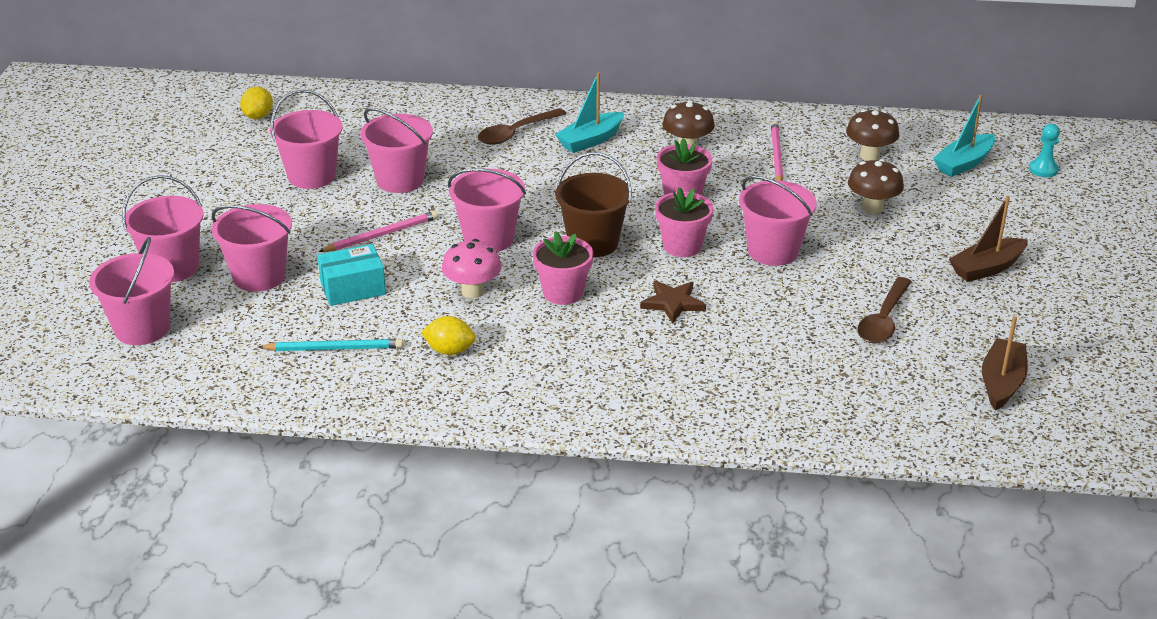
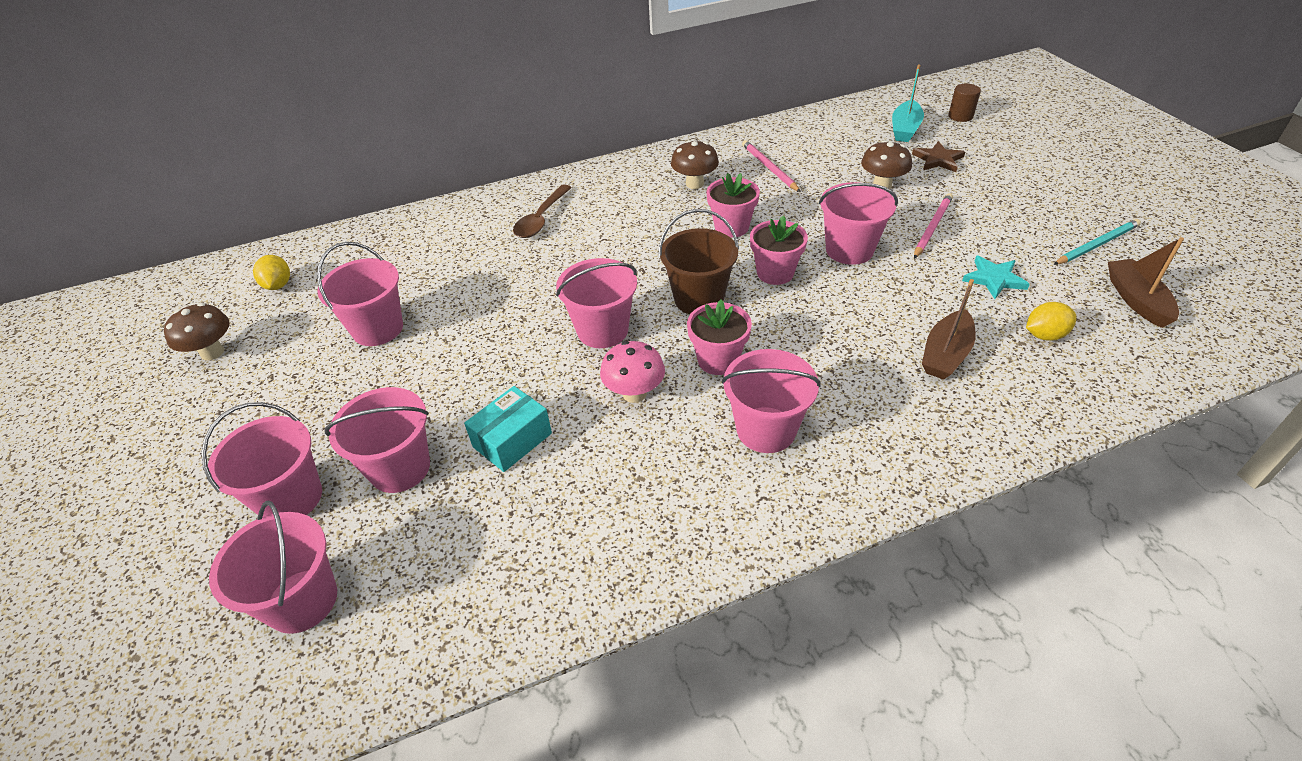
camera: 25 degrees left, 10 degrees up
turquoise pencil [258,339,404,351] -> turquoise pencil moved to [1053,219,1141,265]
pink pencil [318,211,439,252] -> pink pencil moved to [914,193,953,259]
pink bucket [360,108,433,193] -> pink bucket moved to [722,349,820,453]
yellow lemon [421,316,476,355] -> yellow lemon moved to [1026,302,1077,341]
turquoise boat [555,72,624,153] -> none
brown star [640,280,706,324] -> brown star moved to [912,141,965,172]
brown mushroom [846,109,899,161] -> brown mushroom moved to [164,303,229,360]
brown spoon [857,277,911,344] -> turquoise star [962,256,1030,299]
brown boat [949,196,1028,282] -> brown boat moved to [922,279,976,380]
turquoise pawn [1029,124,1060,177] -> brown cylinder [948,84,981,122]

